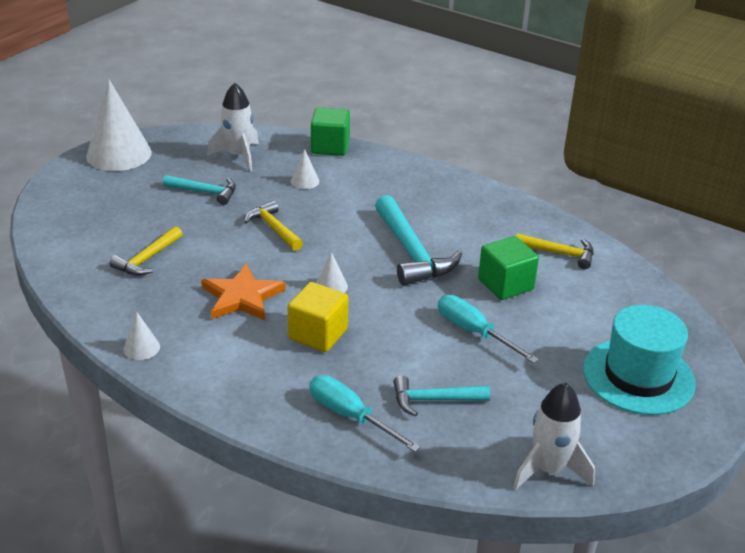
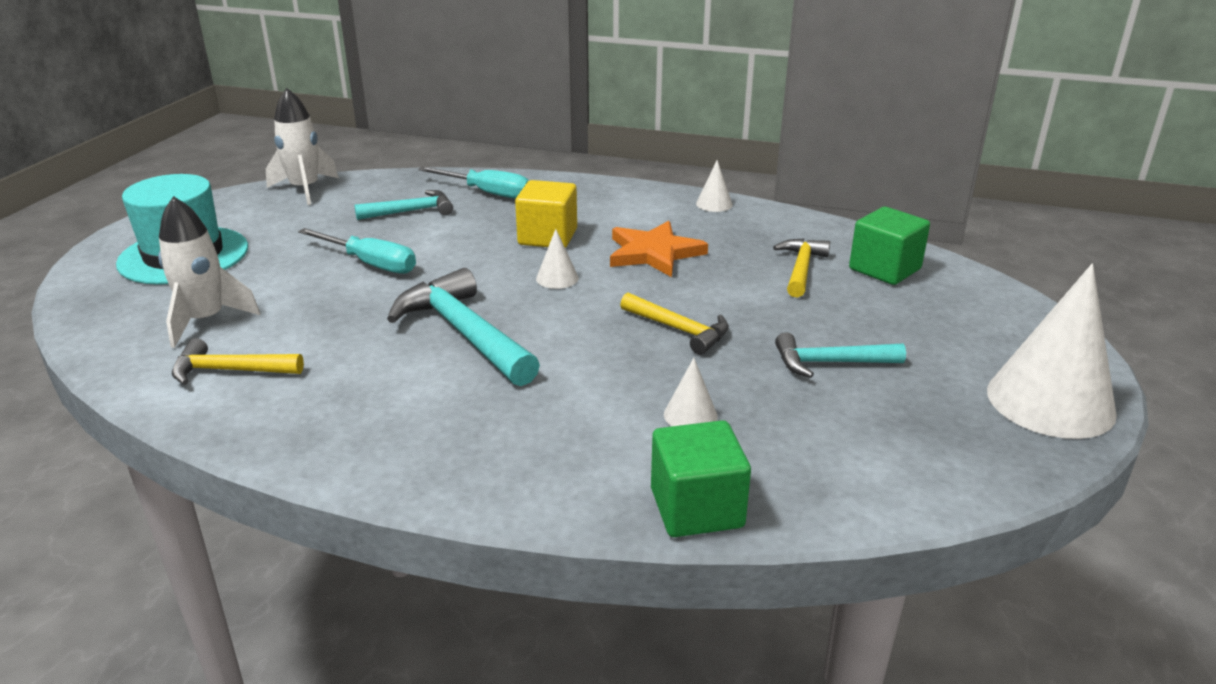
camera: 165 degrees right, 5 degrees down
white rocket [207,83,259,171] -> white rocket moved to [158,196,260,348]
green cube [478,236,539,300] -> green cube moved to [849,207,930,285]

